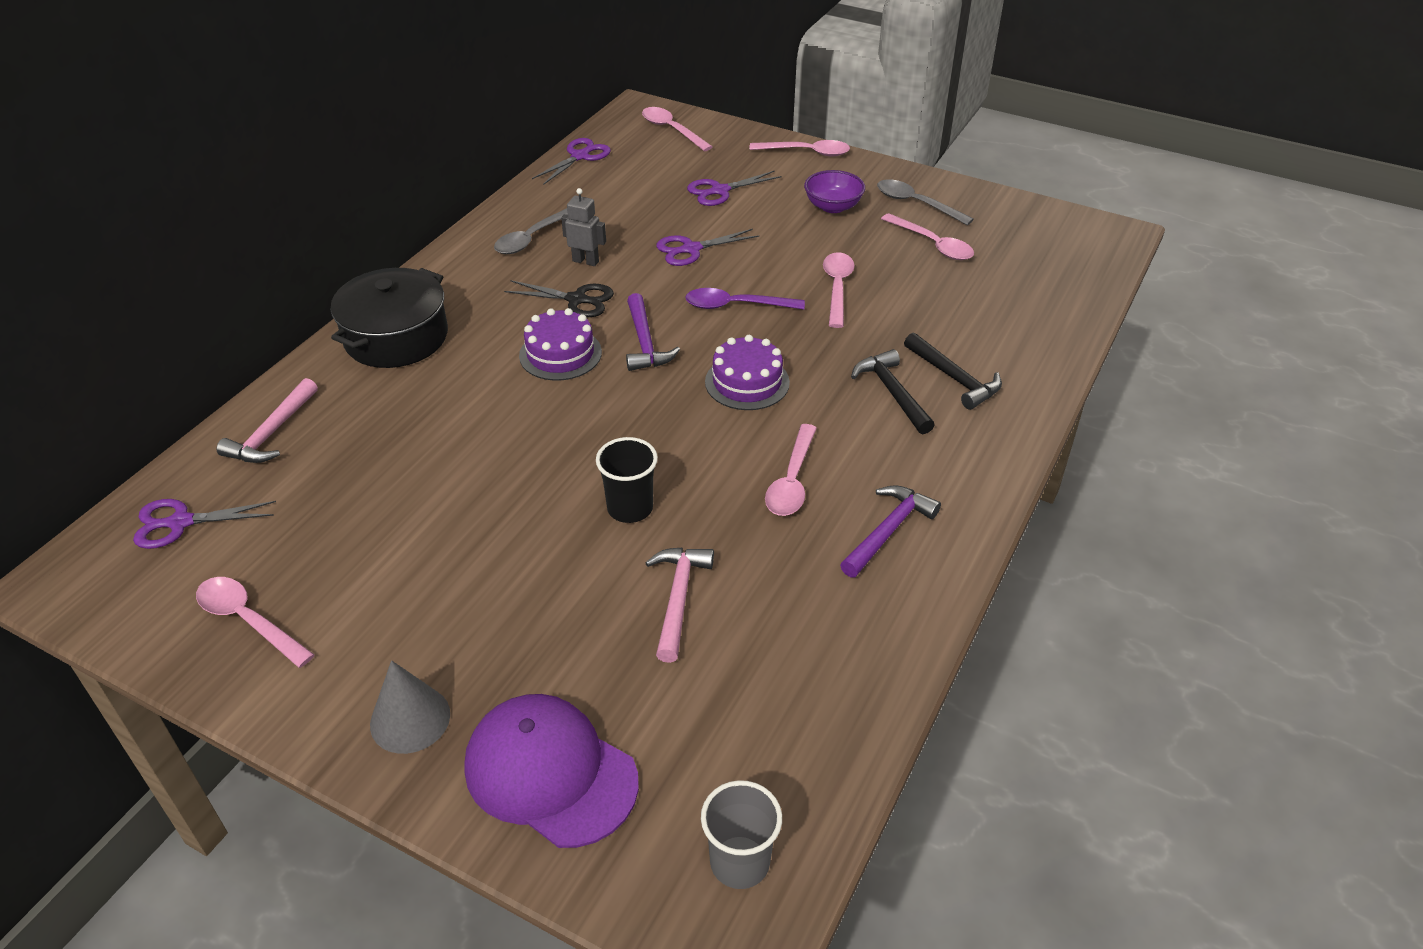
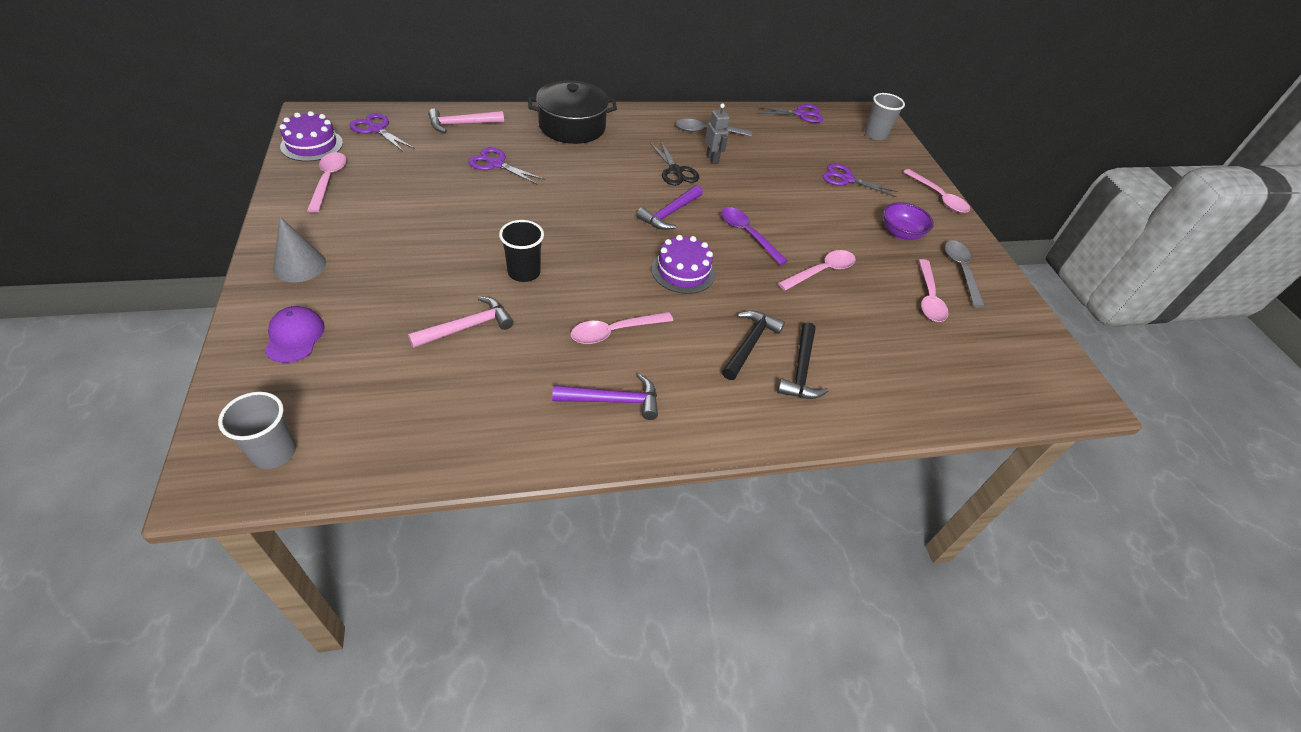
camera: 45 degrees right, 5 degrees up
purple cap [464,694,639,848] -> purple cap [264,306,325,363], size x0.57
purple cake [519,308,602,381] -> purple cake moved to [280,111,343,162]
pink spoon [642,107,713,152] -> grey cup [865,93,905,140]
purple scissors [656,229,759,266] -> purple scissors moved to [468,147,545,185]

